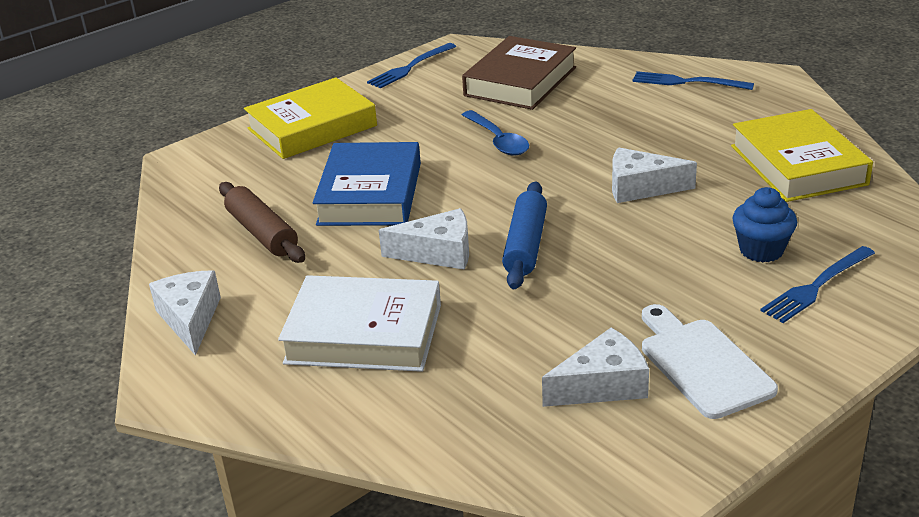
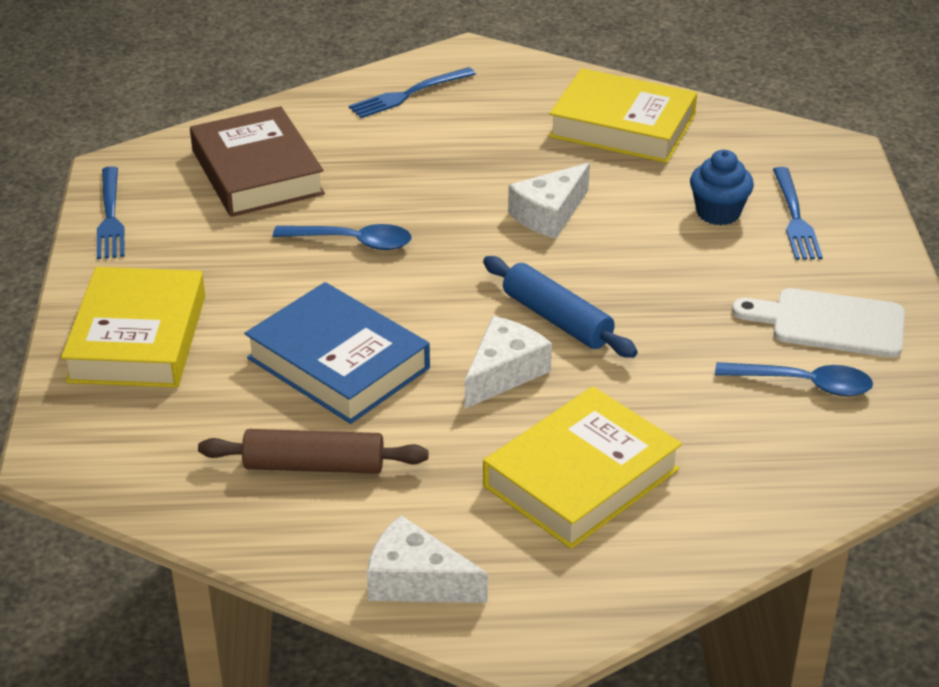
camera: 55 degrees left, 5 degrees up
white book [278,275,441,372] -> yellow book [483,386,682,549]
white cheese [542,328,649,407] -> blue spoon [715,362,873,396]

